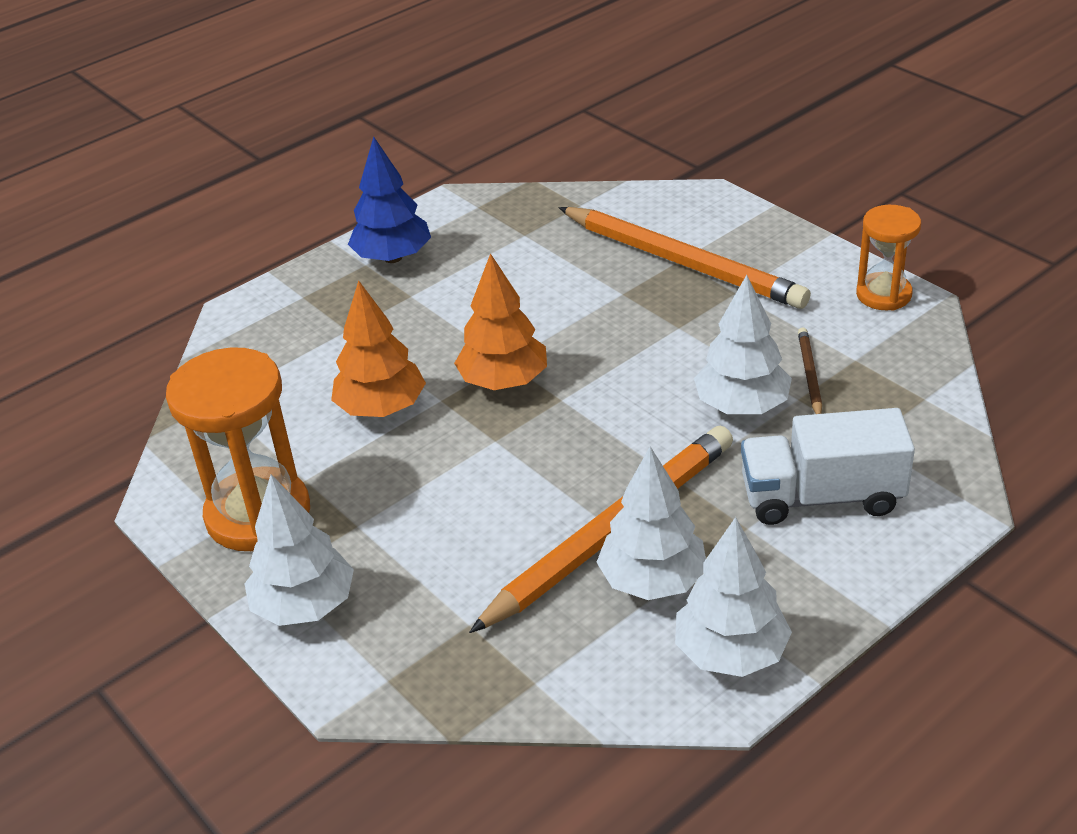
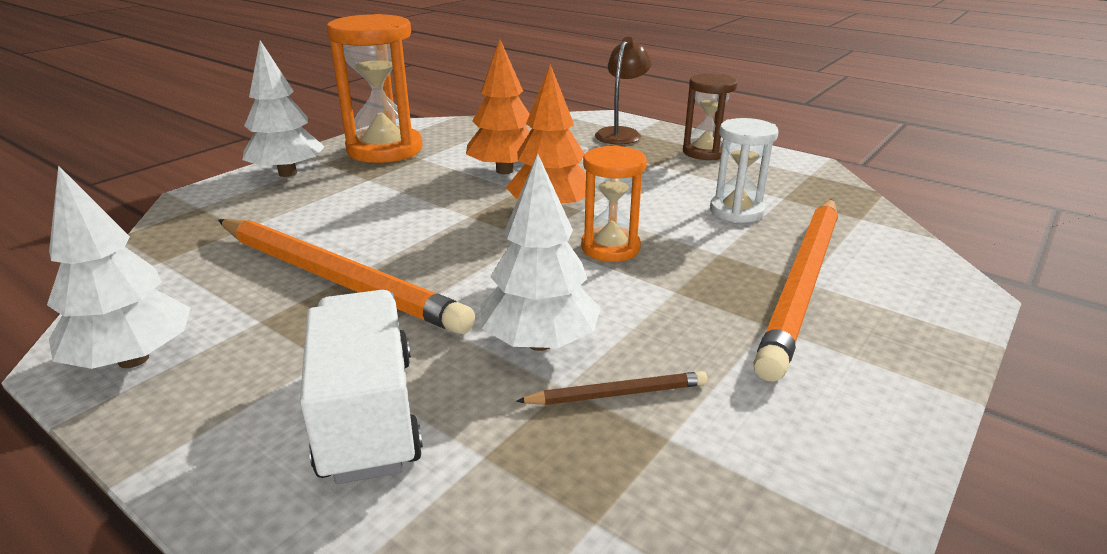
camera: 75 degrees right, 10 degrees down
blue tree [348,136,431,263] -> brown hourglass [683,74,737,160]
white tree [596,447,706,600] -> none
orange hourglass [856,205,921,311] -> orange hourglass moved to [581,145,647,262]
none -> brown lamp [595,37,652,145]
none -> white hourglass [710,118,779,223]

